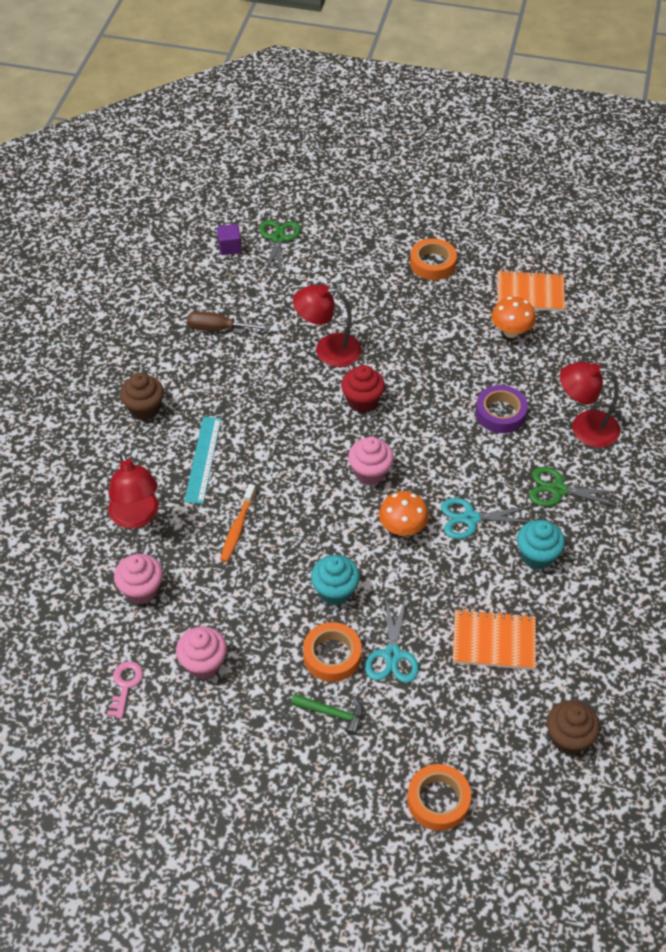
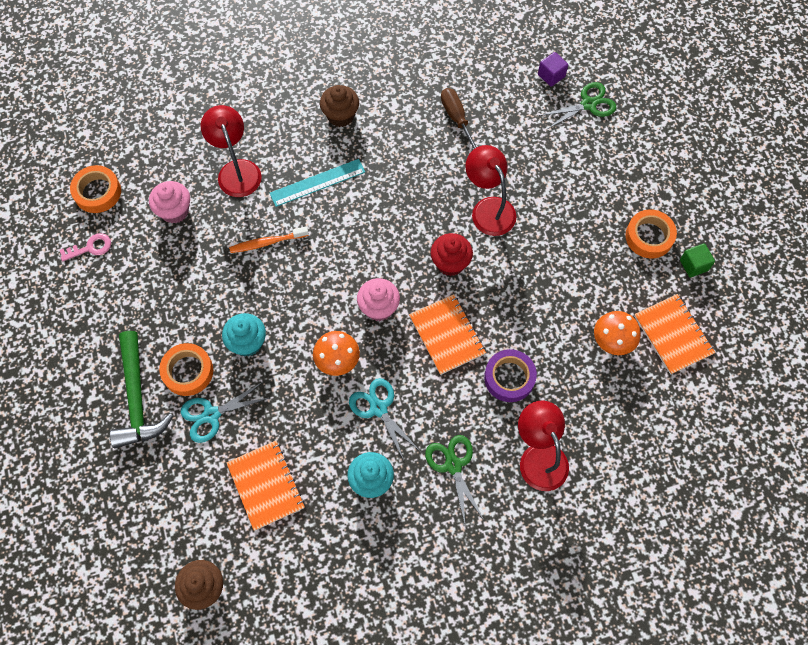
camera: 60 degrees right, 15 degrees up
red lamp [108,451,159,529] -> red lamp turned 120 degrees clockwise [201,105,262,197]
pink cupcake [176,626,227,679] -> none
green hammer [291,694,363,736] -> green hammer [110,331,173,448], size x1.88
orange tape [407,764,471,831] -> orange tape moved to [70,165,121,213]
none -> orange notebook [409,294,486,375]
none -> green cube [680,243,715,278]

